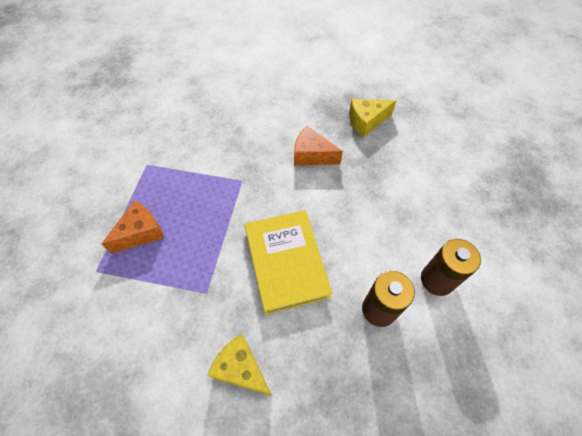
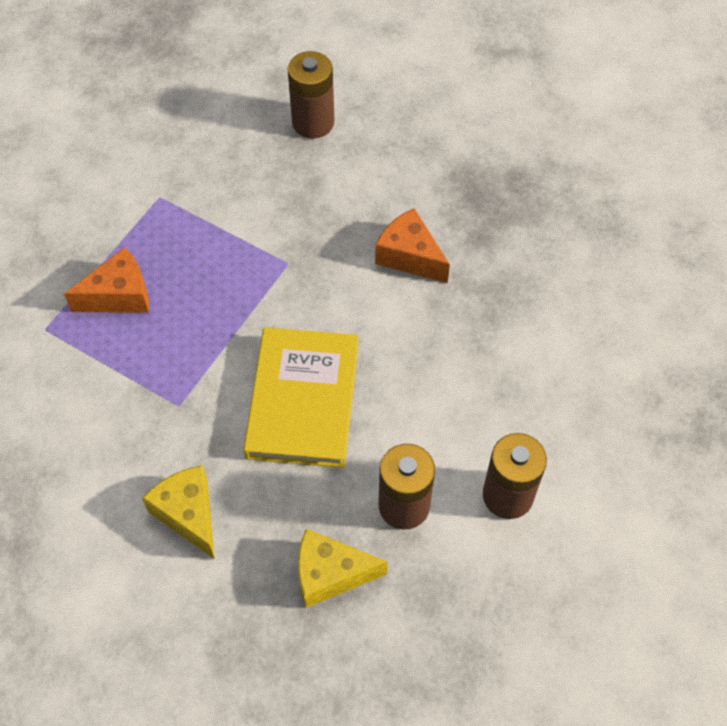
camera: 20 degrees right, 0 degrees up
yellow cheese [349,99,396,137] -> yellow cheese moved to [298,529,388,608]
none -> brown battery [288,51,334,139]

